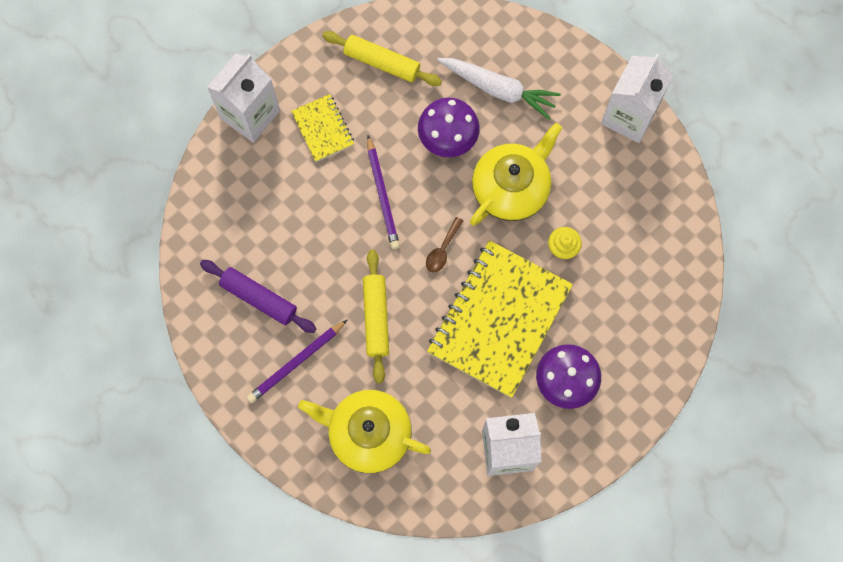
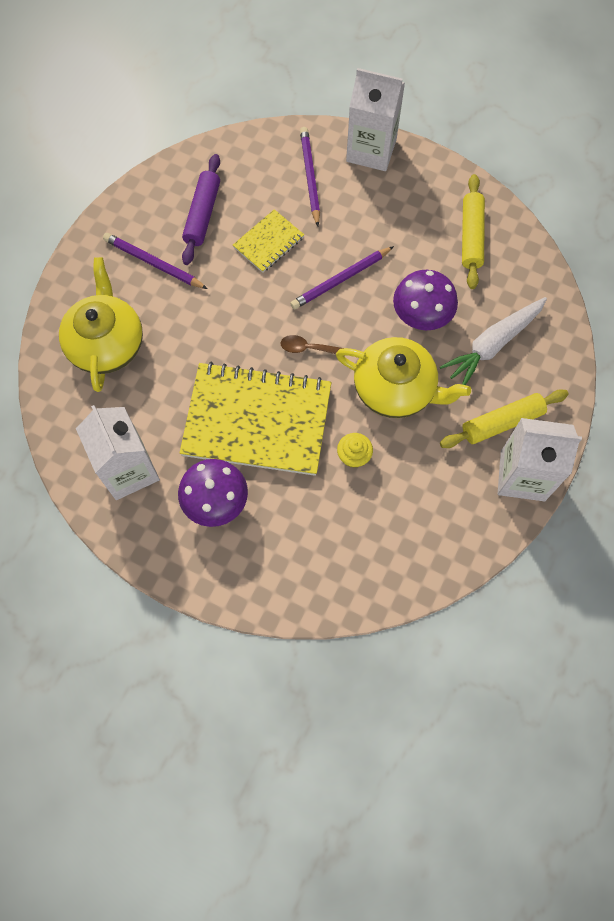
camera: 70 degrees right, 5 degrees down
yellow notebook [291,94,354,162] -> yellow notebook moved to [233,209,304,273]
yellow rolling pin [363,250,389,384] -> yellow rolling pin moved to [440,389,569,448]
white carrot [437,58,561,120] -> white carrot turned 45 degrees clockwise [440,297,547,385]
none -> purple pencil [300,127,320,226]

